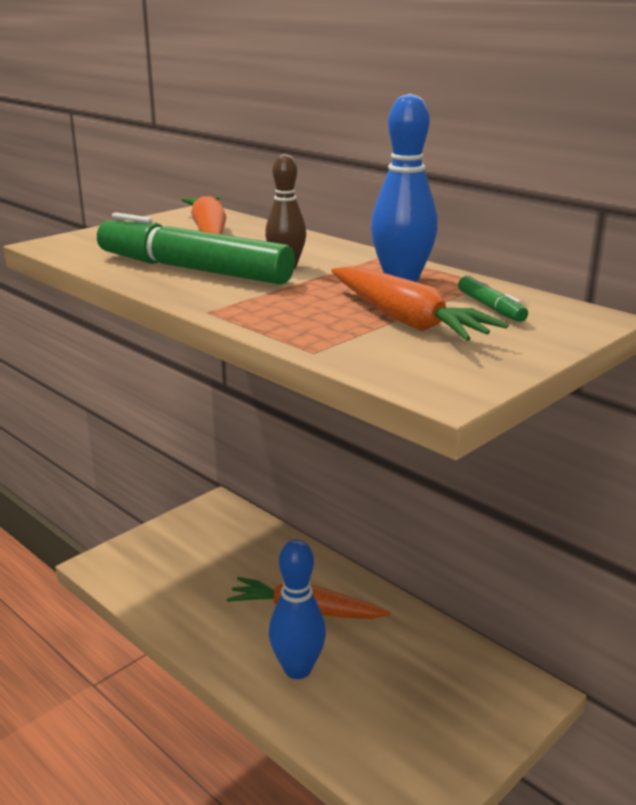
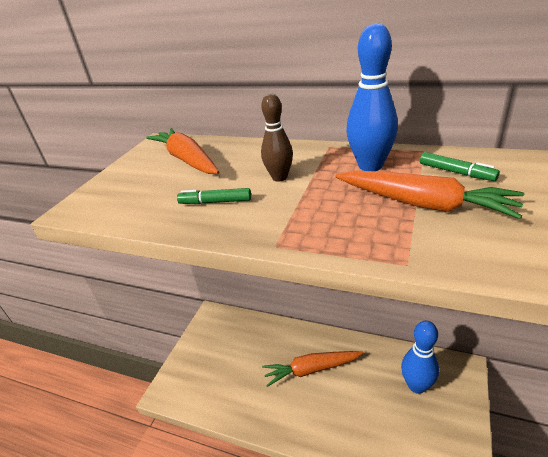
camera: 20 degrees left, 10 degrees up
green marker [97,212,295,285] -> green marker [177,188,251,204], size x0.42
blue bowling pin [269,540,326,679] -> blue bowling pin moved to [401,321,439,394]

